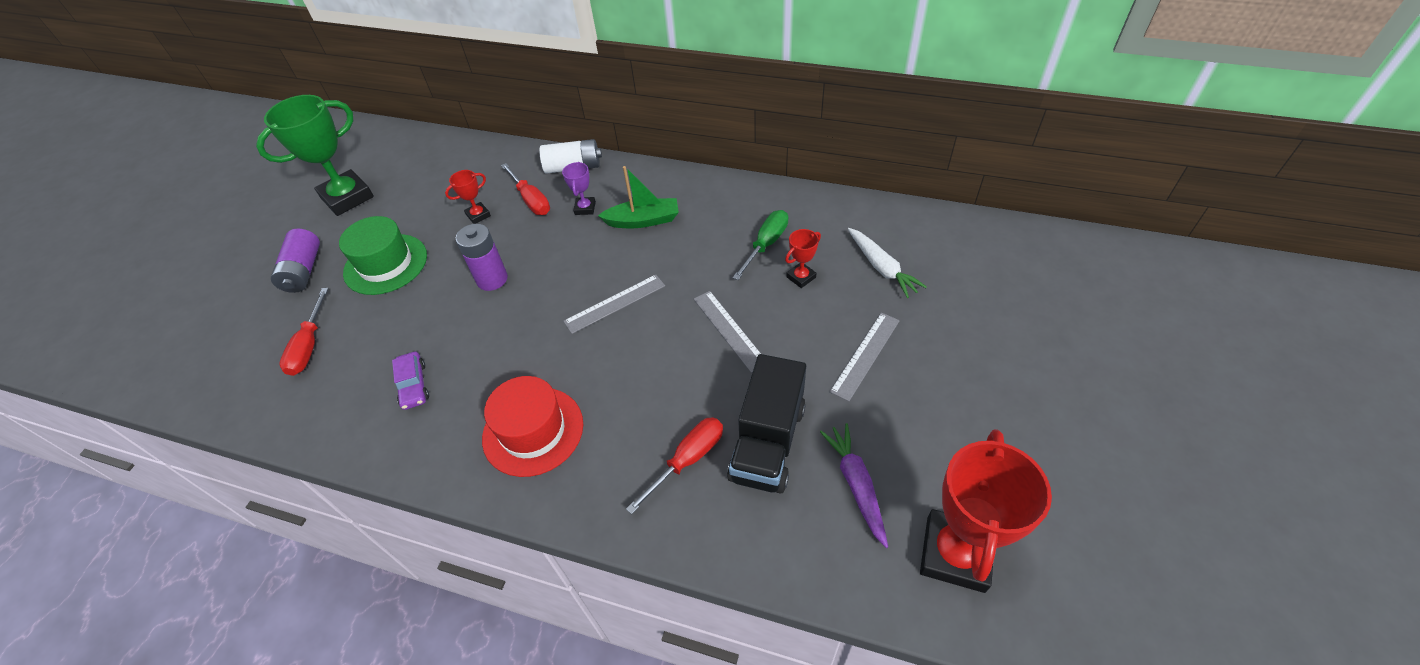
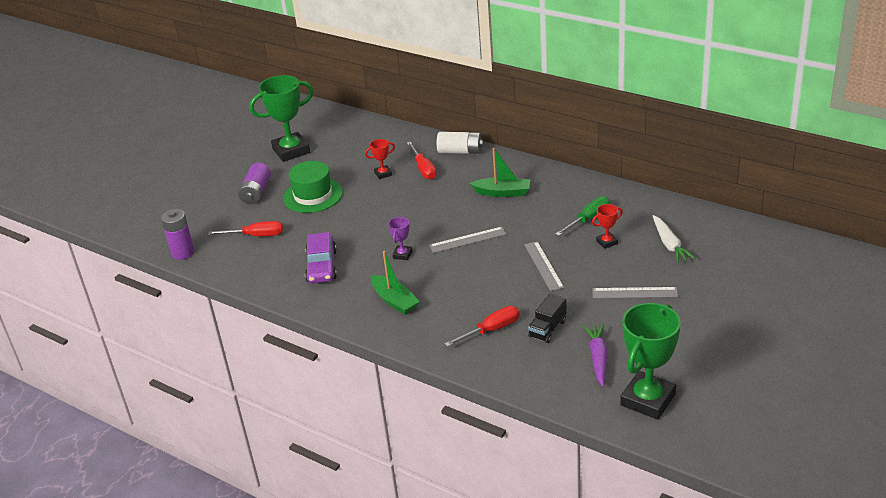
camera: 15 degrees right, 15 degrees down
red screwdriver [279,288,329,376] -> red screwdriver turned 105 degrees counterclockwise [208,221,283,236]
purple car [392,351,429,410] -> purple car [305,232,337,284], size x1.57
purple battery [456,224,508,291] -> purple battery moved to [161,209,195,260]
red hat [482,376,583,477] -> green boat [371,251,420,315]
purple trophy [562,162,596,215] -> purple trophy moved to [388,217,412,260]
black truck [727,354,806,494] -> black truck [528,294,567,343], size x0.58
grey ruler [830,313,900,402] -> grey ruler turned 45 degrees clockwise [592,287,678,298]
red trophy [920,429,1052,593] -> green trophy [620,303,681,420]

